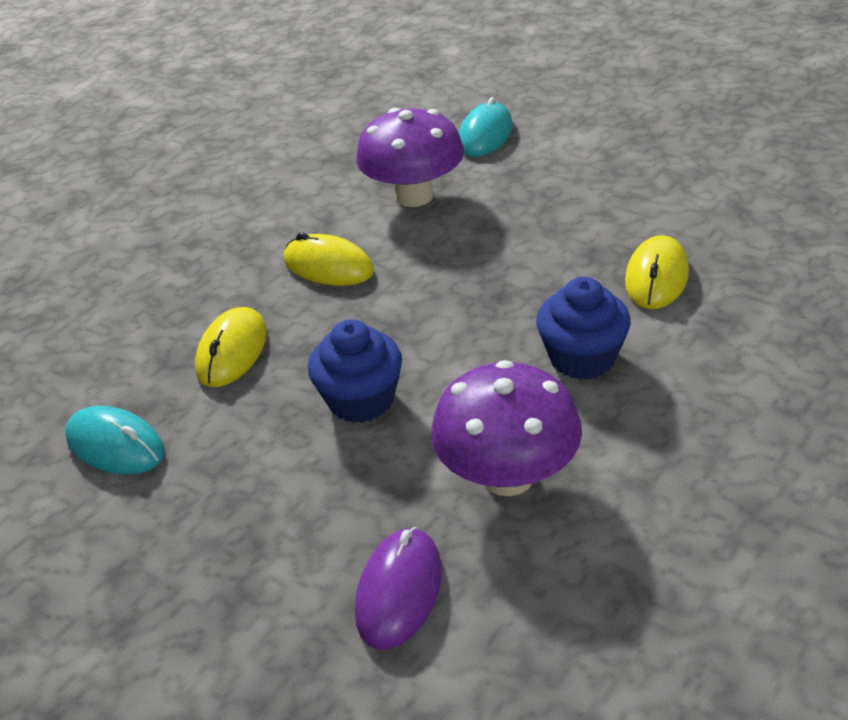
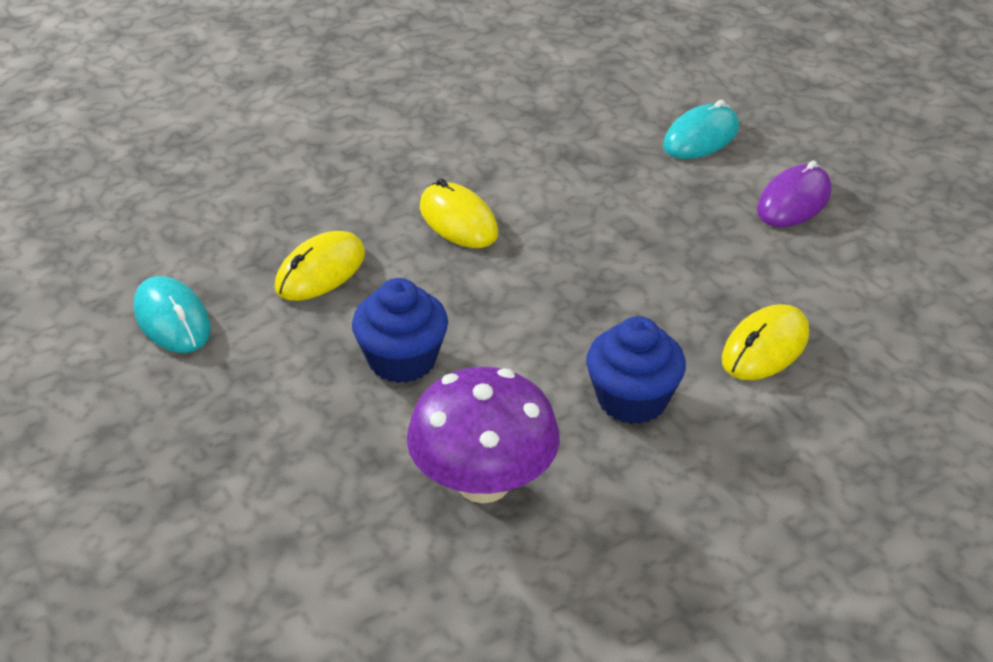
camera: 20 degrees right, 0 degrees up
purple mouse [355,527,442,650] -> purple mouse moved to [757,160,832,227]
purple mushroom [356,108,464,207] -> none

